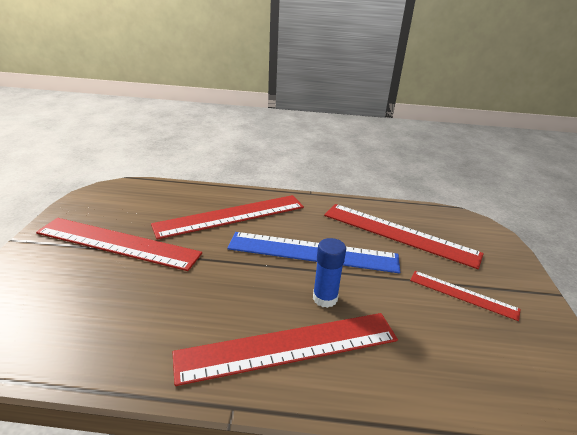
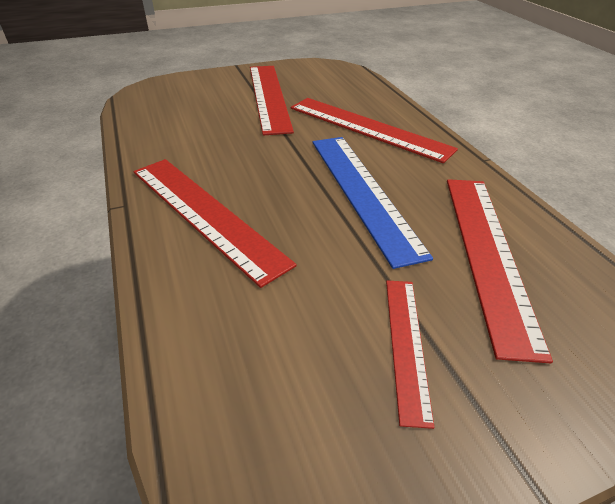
camera: 65 degrees right, 10 degrees up
blue glue stick [313,238,346,308] -> none

